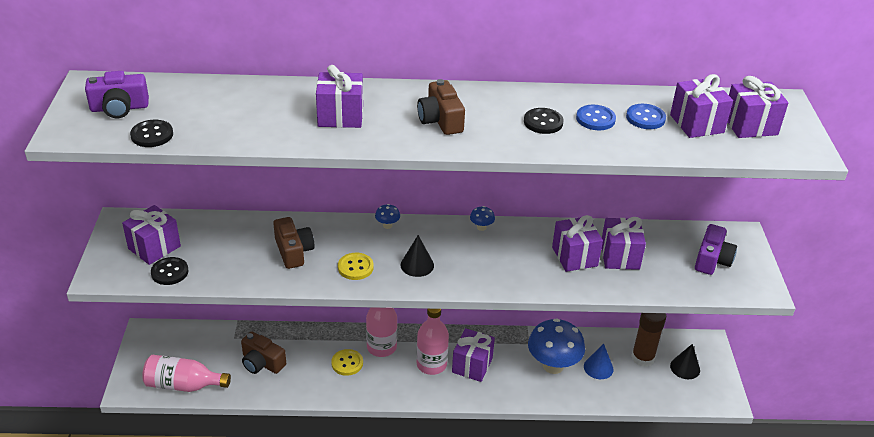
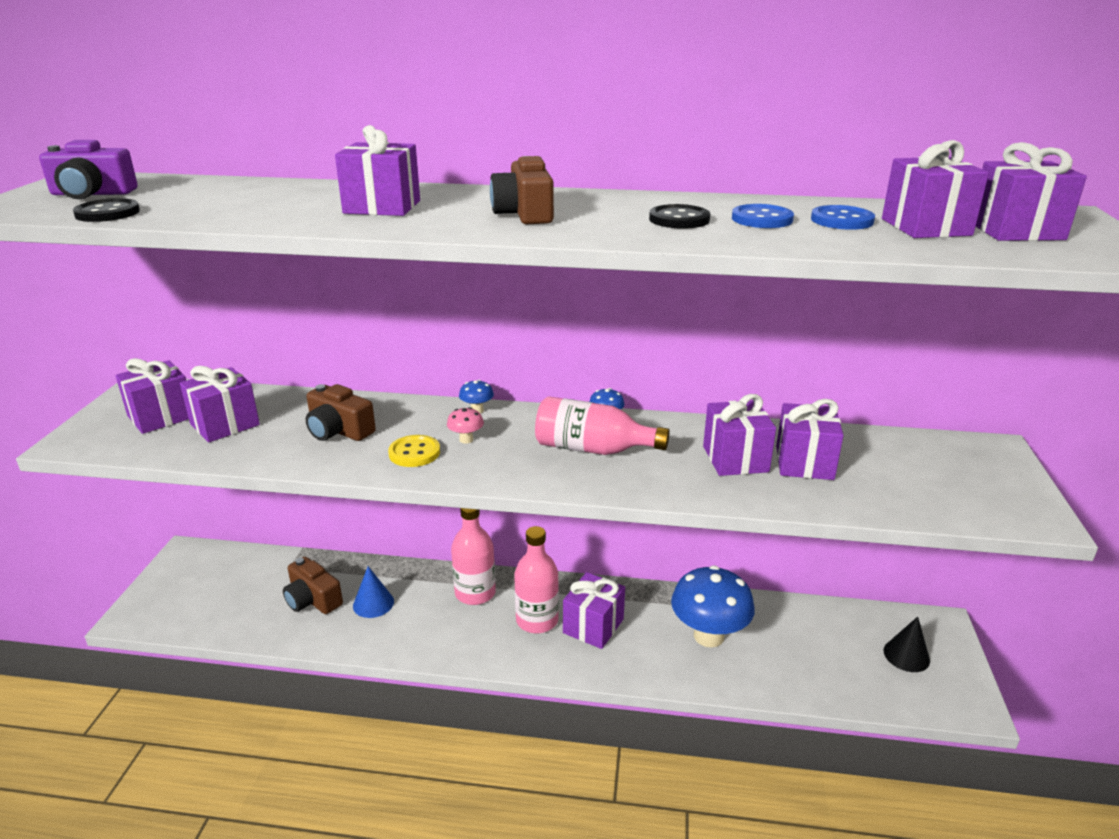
camera: 10 degrees right, 10 degrees down
pink bottle [142,354,231,392] -> pink bottle moved to [535,396,670,455]
black button [151,257,188,285] -> none
brown camera [273,217,315,269] -> brown camera turned 135 degrees clockwise [306,384,376,441]
yellow button [331,349,363,376] -> none
black cone [400,235,434,277] -> none
blue cone [584,344,614,379] -> blue cone moved to [353,566,394,618]
brown glue stick [631,313,666,367] -> none
purple camera [695,224,737,275] -> none
none -> purple gift [180,366,260,442]
none -> pink mushroom [447,407,484,444]

